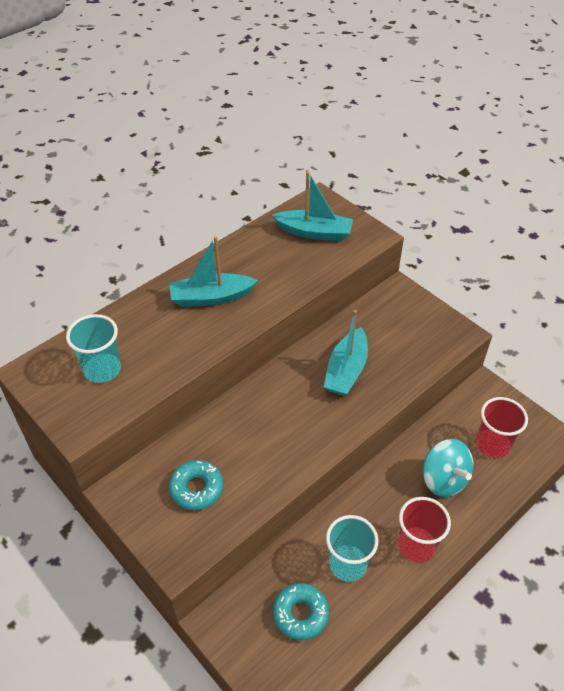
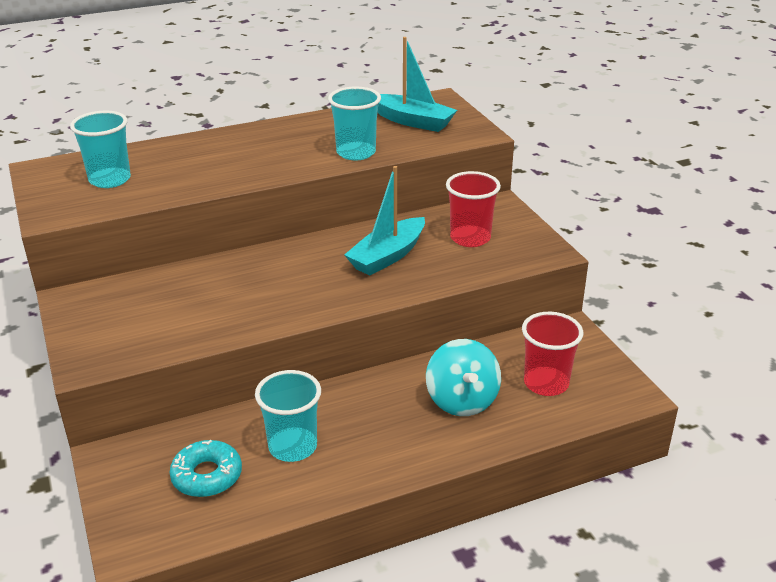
camera: 20 degrees right, 15 degrees down
turquoise boat [169,236,258,307] -> none
turquoise donut [169,460,223,510] -> none
red cup [398,497,451,562] -> red cup moved to [446,171,501,247]
none -> turquoise cup [328,87,381,161]

